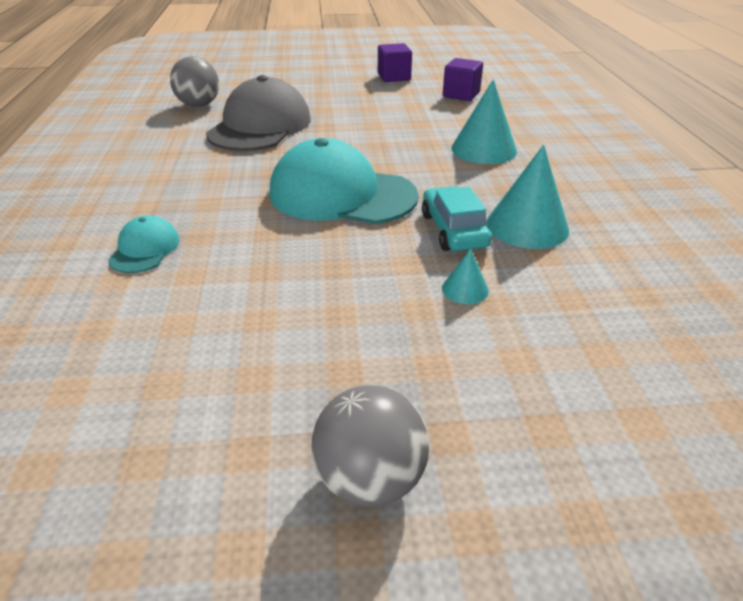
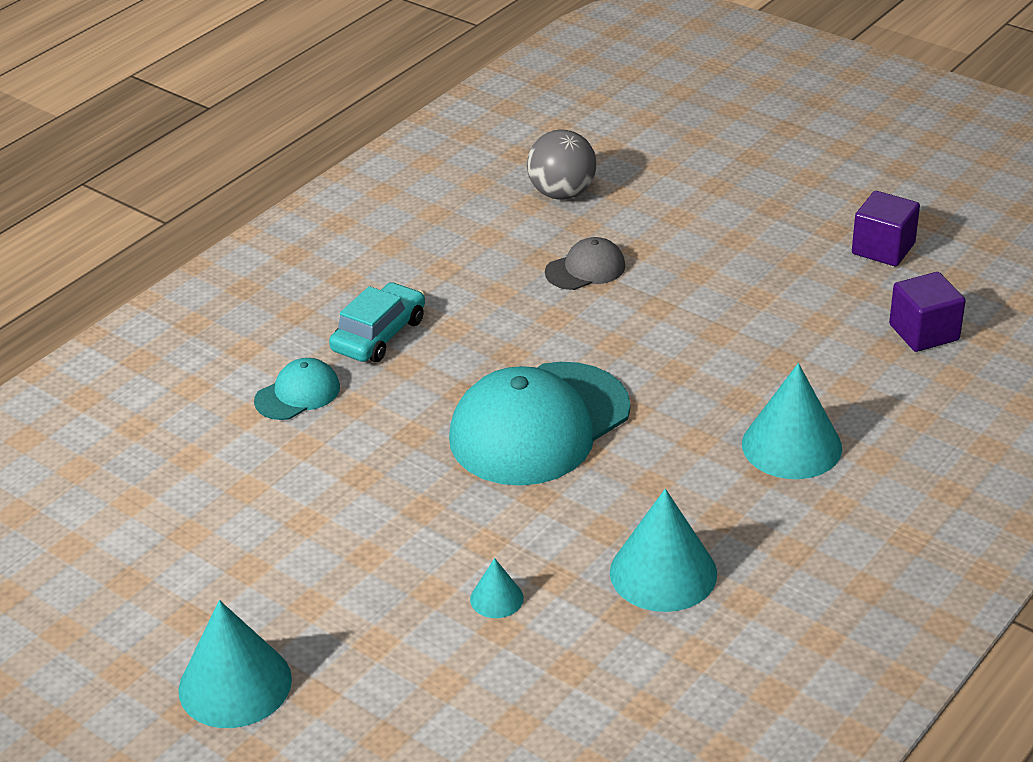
camera: 45 degrees right, 0 degrees up
grey cap [206,75,311,151] -> grey cap [545,237,625,290], size x0.47
turquoise cap [269,138,419,224] -> turquoise cap turned 105 degrees counterclockwise [449,362,631,486]
grey ball [312,385,430,507] -> turquoise cone [178,600,292,728]
turquoise car [422,186,492,251] -> turquoise car moved to [329,282,425,362]

